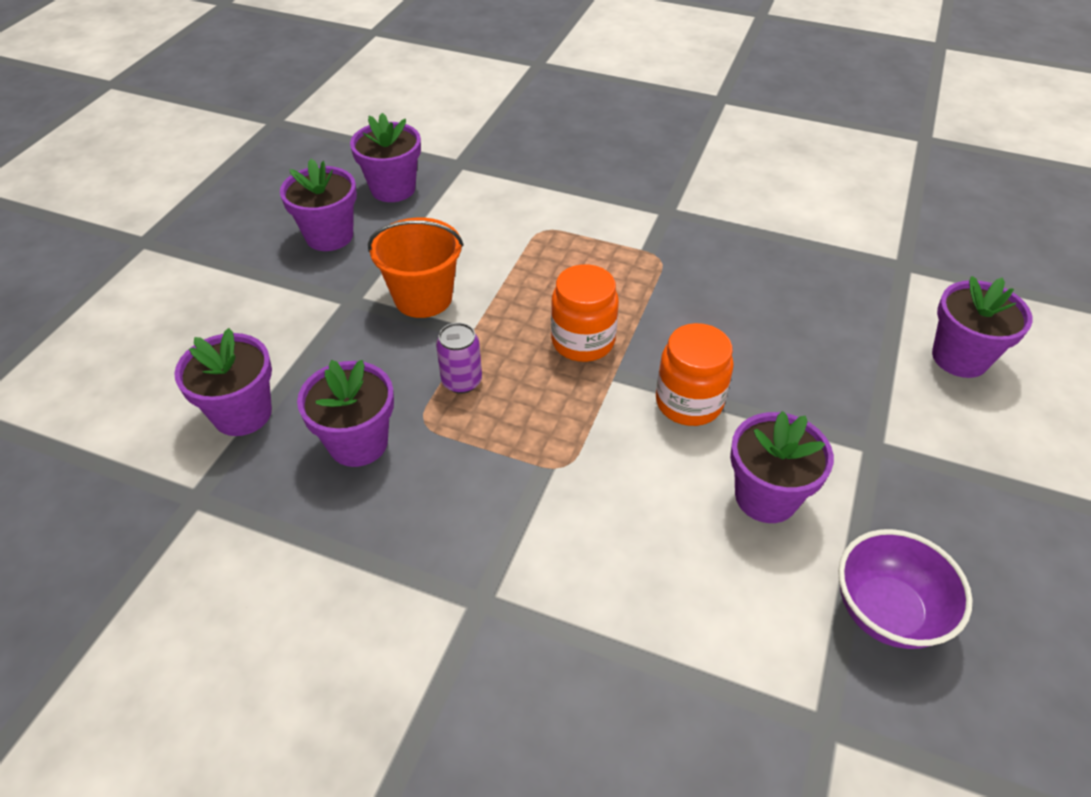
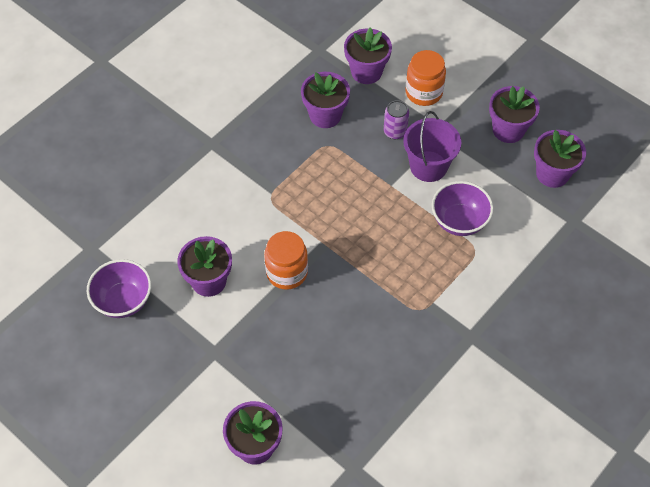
camera: 110 degrees right, 10 degrees up
orange bucket [368,218,464,318] -> purple bucket [403,111,461,182]
purple can [436,323,482,394] -> purple can moved to [384,100,409,139]
orange jar [551,264,619,362] -> orange jar moved to [405,50,446,106]
none -> purple bowl [432,181,494,236]

